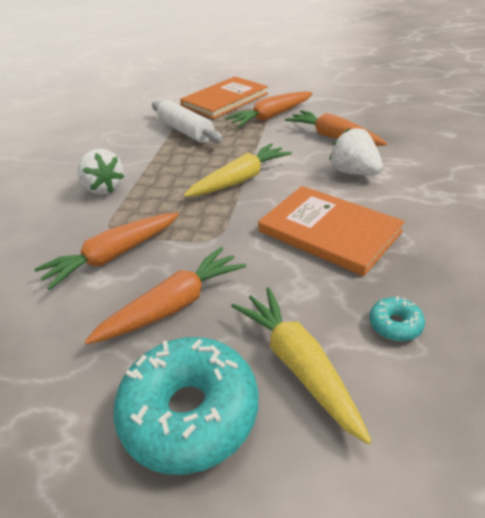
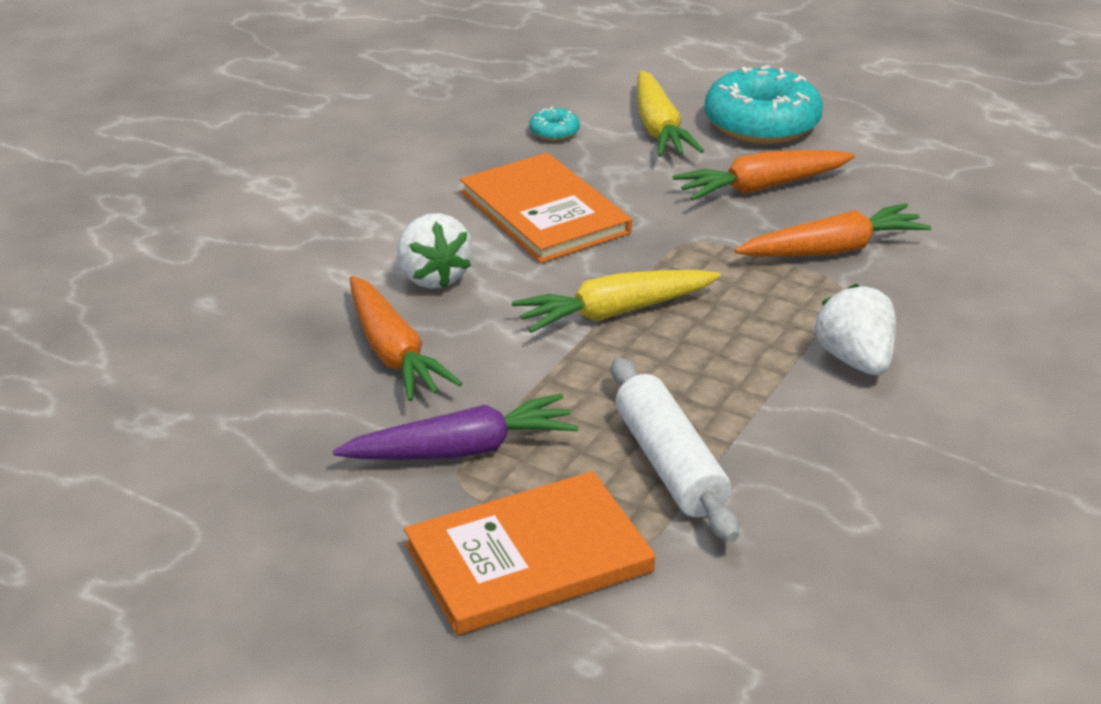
camera: 165 degrees left, 5 degrees down
orange carrot [225,91,313,127] -> purple carrot [333,394,579,460]

